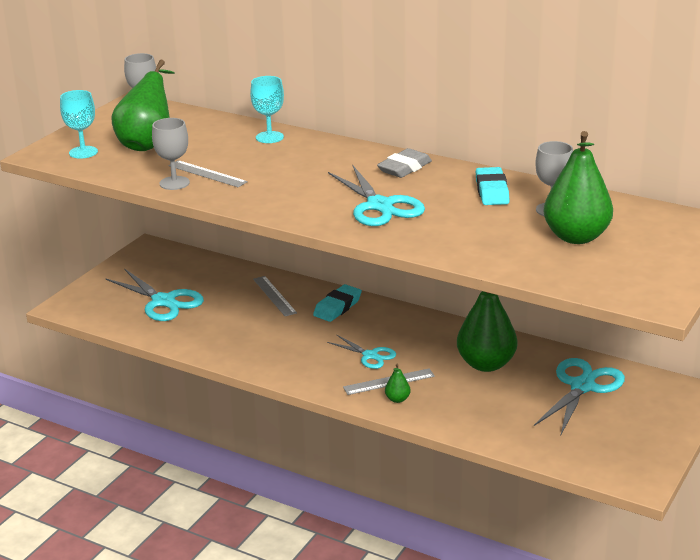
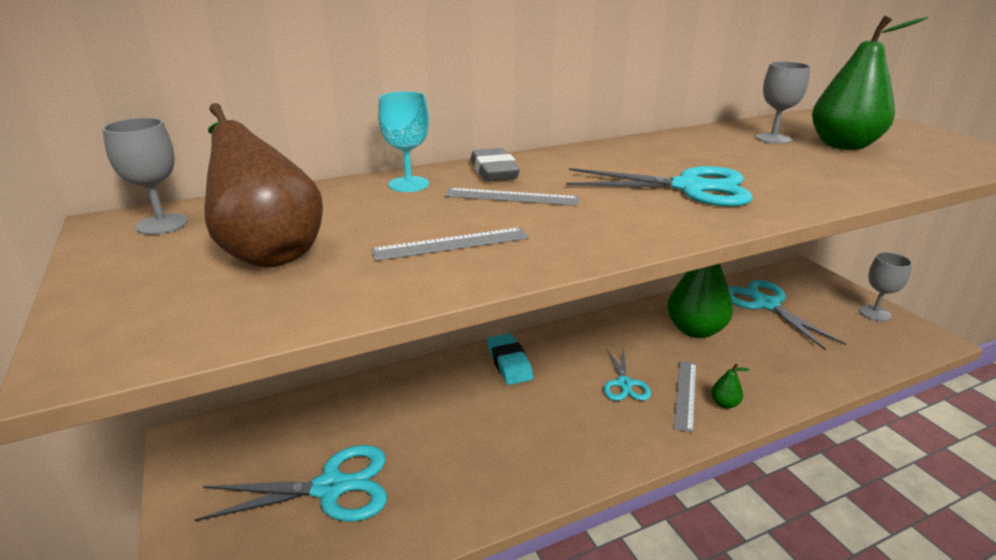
camera: 55 degrees left, 0 degrees up
turquoise goblet [60,90,98,159] -> none
green pear [111,59,175,151] -> brown pear [204,103,323,268]
grey goblet [152,118,190,190] -> grey goblet moved to [859,252,913,321]
grey ruler [253,276,297,316] -> grey ruler moved to [445,188,579,206]
turquoise scissors [327,335,396,369] -> turquoise scissors turned 105 degrees clockwise [604,348,651,401]
grey eraser [377,148,432,178] -> grey eraser moved to [471,148,520,182]
turquoise eraser [476,167,510,205] -> none

